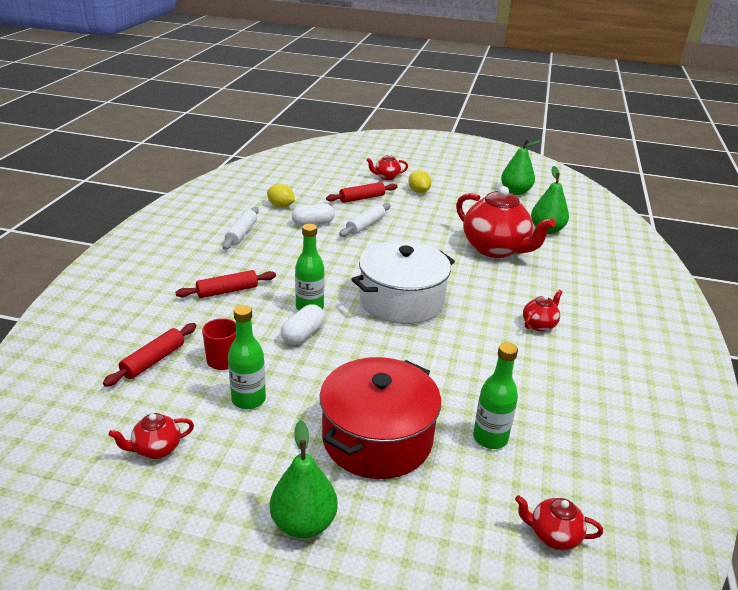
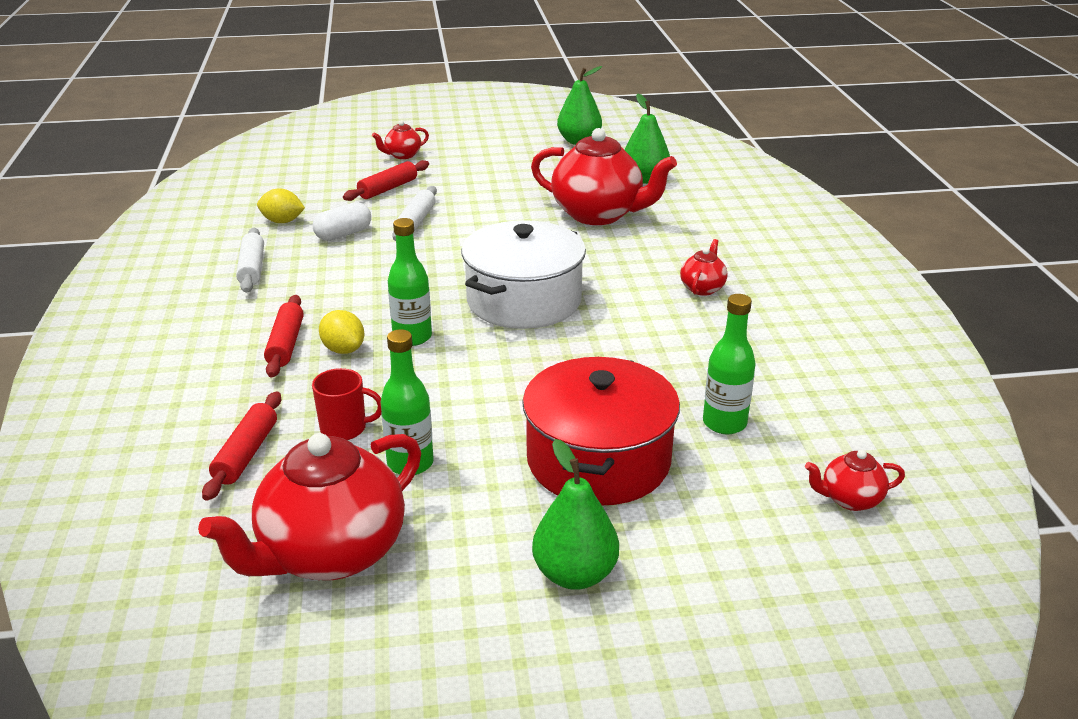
camera: 20 degrees left, 0 degrees up
red teapot [108,413,194,459] -> red teapot [198,433,421,580], size x2.21
red rolling pin [175,270,276,298] -> red rolling pin turned 45 degrees counterclockwise [264,295,304,377]
white capsule [281,304,325,345] -> none
yellow lemon [409,170,431,193] -> yellow lemon moved to [319,310,364,354]

